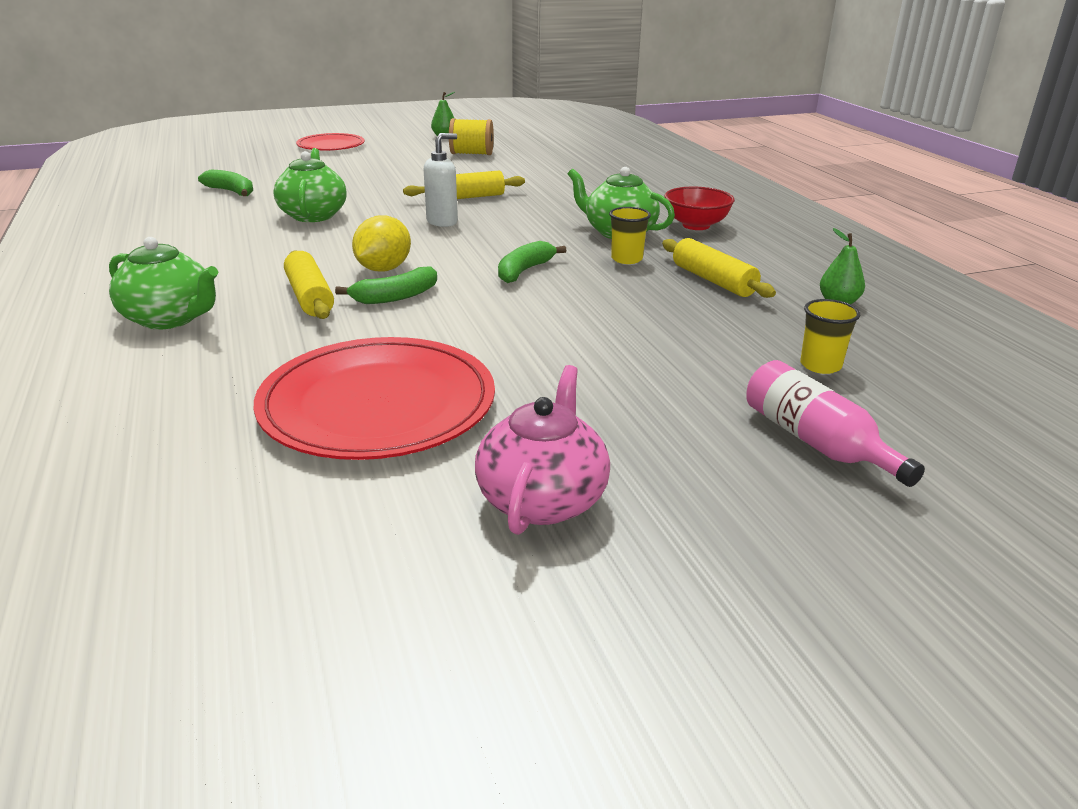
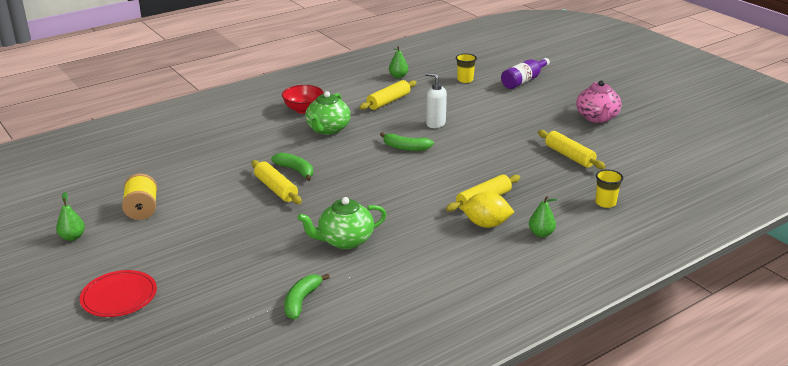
camera: 105 degrees left, 0 degrees up
green teapot [109,237,218,330] -> green pear [529,196,557,237]
red plate [254,337,495,460] -> yellow rolling pin [538,130,606,169]
green banana [335,266,437,304] -> green banana moved to [271,153,313,181]
yellow lemon [352,215,411,272] -> yellow lemon moved to [462,192,514,228]
white soap dispenser [424,133,458,227] -> white soap dispenser moved to [425,72,447,128]
pink teapot [475,365,610,535] -> pink teapot turned 90 degrees counterclockwise [576,80,622,123]
yellow cup [609,207,651,264] -> yellow cup moved to [595,169,623,208]
pink bottle [746,360,925,487] -> purple bottle [501,58,550,89]

